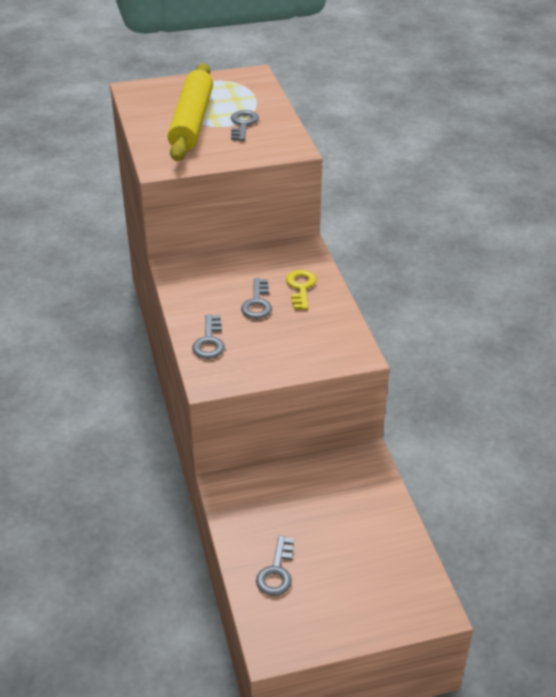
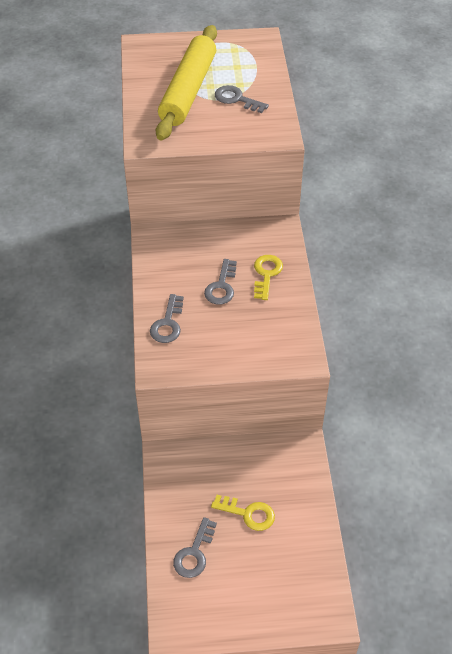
camera: 10 degrees right, 10 degrees up
grey key [231,110,259,141] -> grey key turned 75 degrees counterclockwise [215,85,269,113]
none -> yellow key [211,495,275,531]

